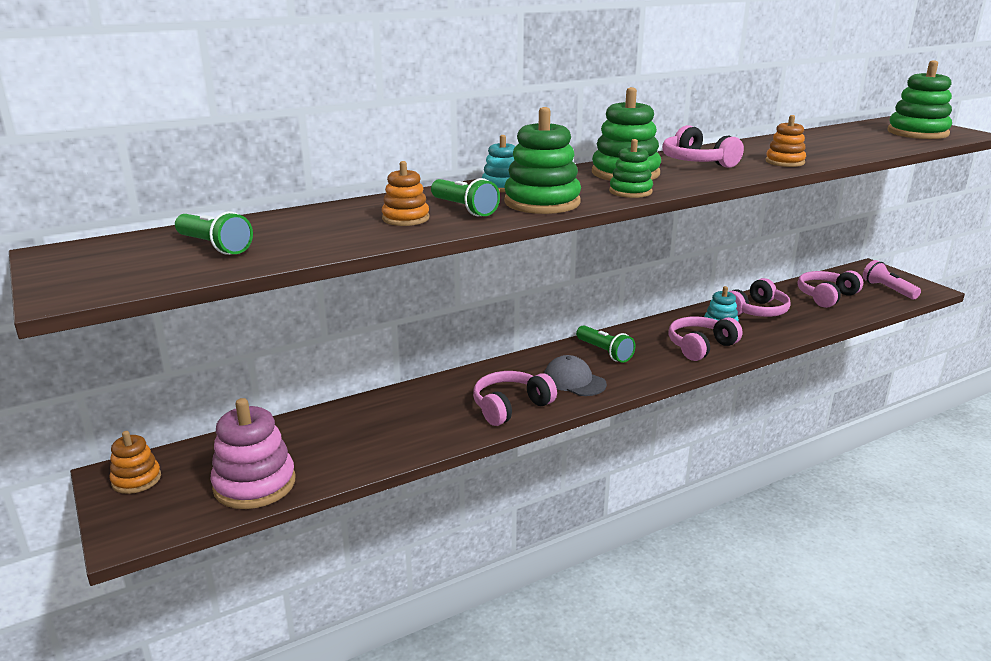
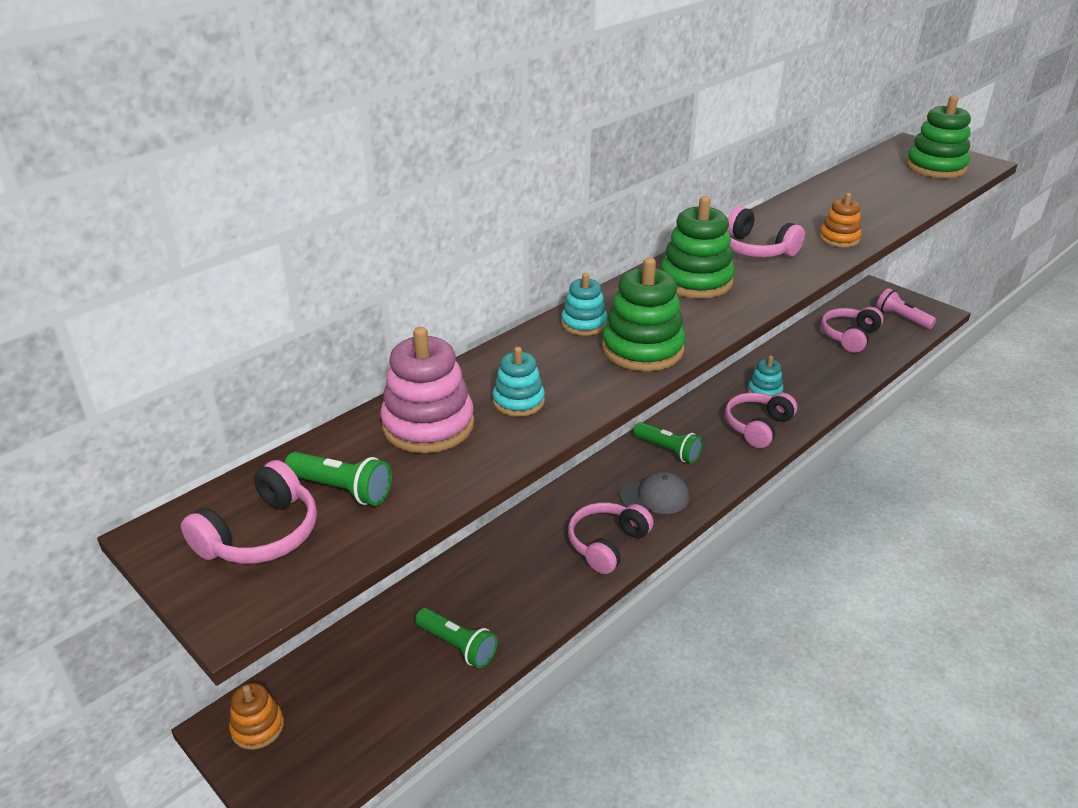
camera: 15 degrees left, 10 degrees up
pink stacking toy [211,398,296,509] -> pink stacking toy moved to [380,327,474,453]
orange stacking toy [382,161,429,226] -> turquoise stacking toy [493,347,545,417]
green flashlight [431,178,500,216] -> green flashlight moved to [415,608,498,668]
grey cap [544,355,607,396] -> grey cap turned 150 degrees clockwise [620,471,689,514]
green stacking toy [609,139,653,198] -> none
pink headphones [729,278,791,317] -> pink headphones moved to [181,460,317,564]

